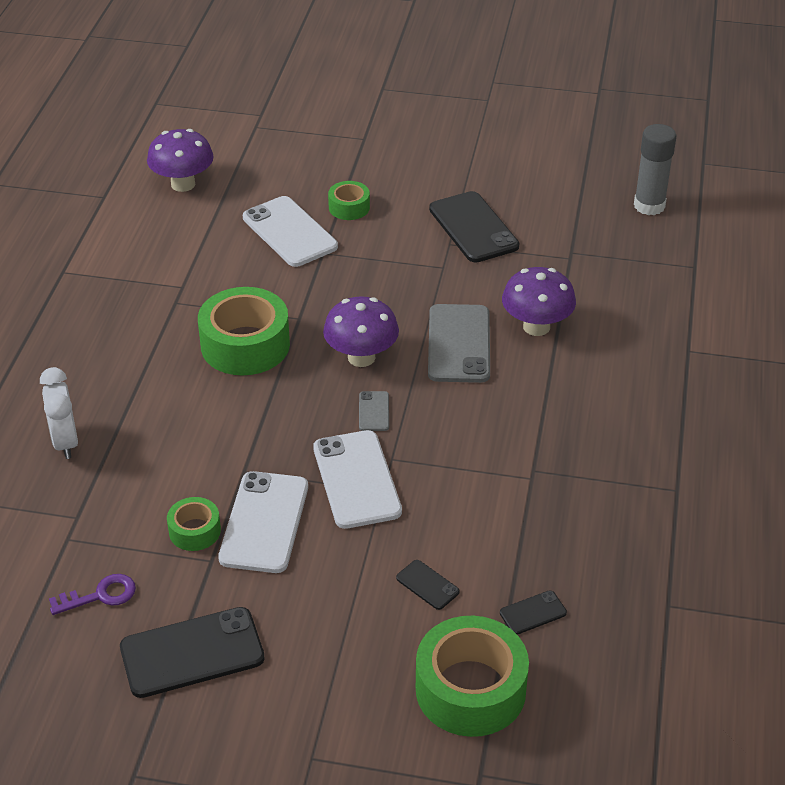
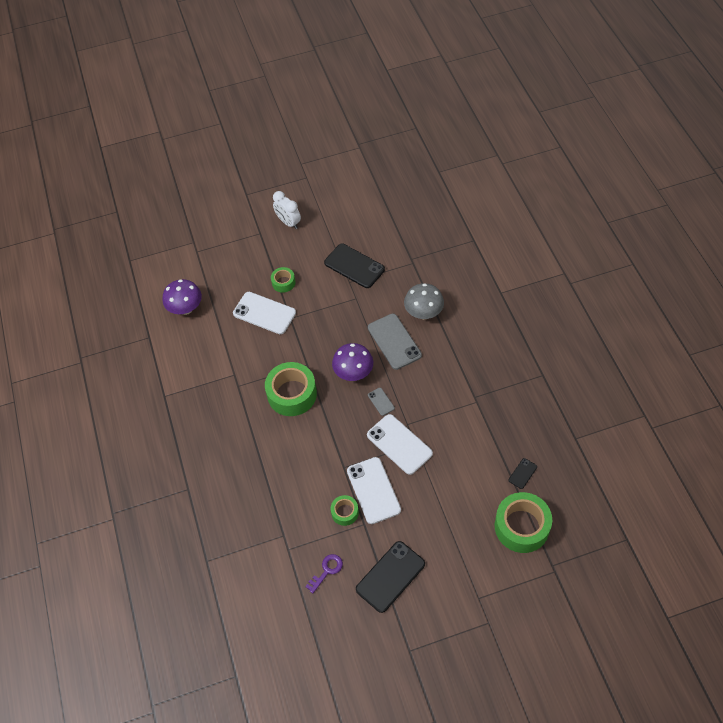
camera: 25 degrees left, 15 degrees up
white clock [40,367,78,459] -> white clock moved to [273,191,301,229]
black phone [396,560,460,610] -> none
purple mushroom [502,267,576,336] -> grey mushroom [404,283,444,319]
grey glue stick [634,124,677,215] -> none

